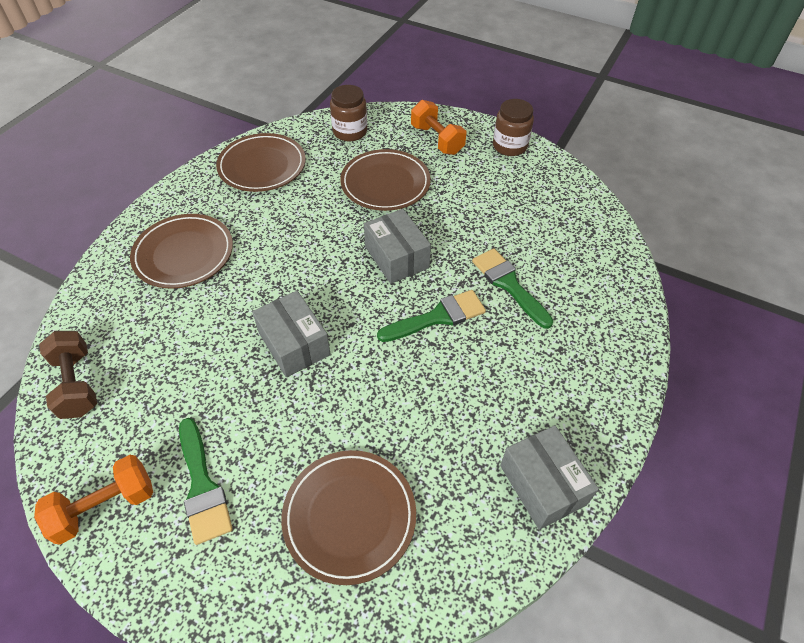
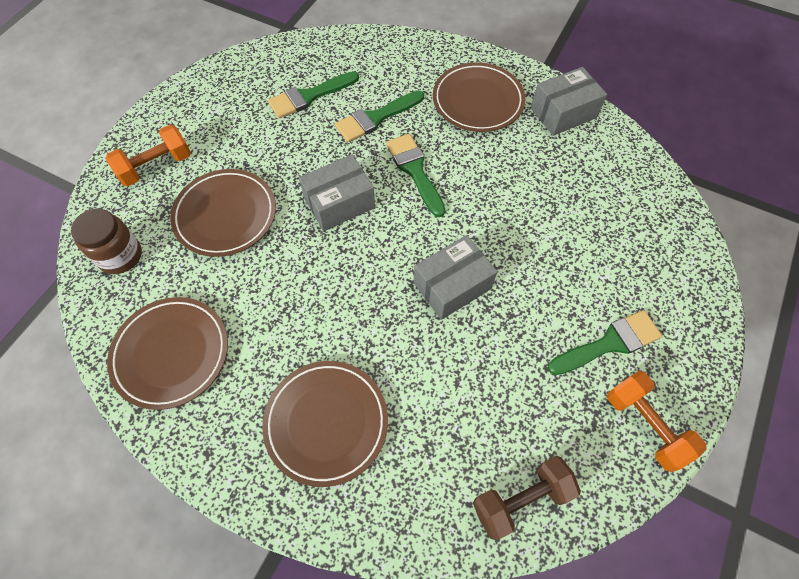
camera: 90 degrees left, 10 degrees up
brown plate [281,450,416,585] -> brown plate moved to [433,62,525,132]
brown jar [493,99,534,156] -> none
none -> green brush [268,71,359,118]

